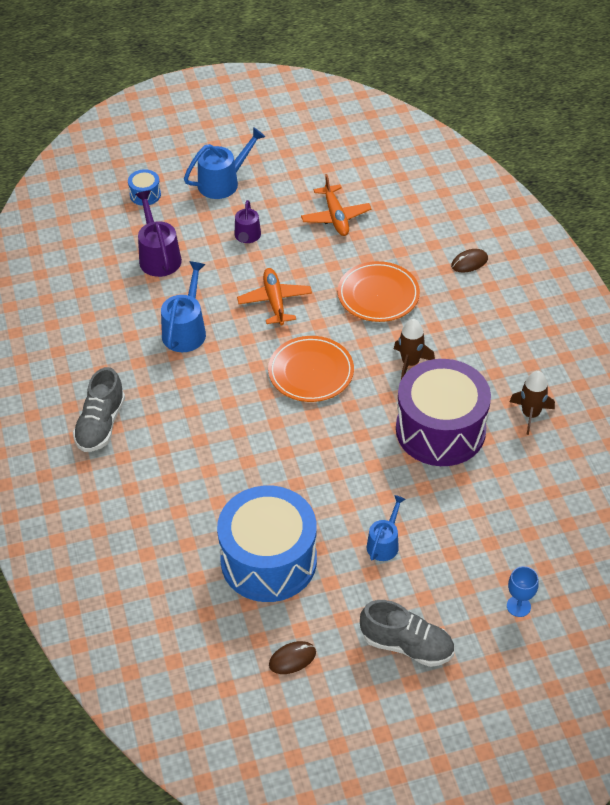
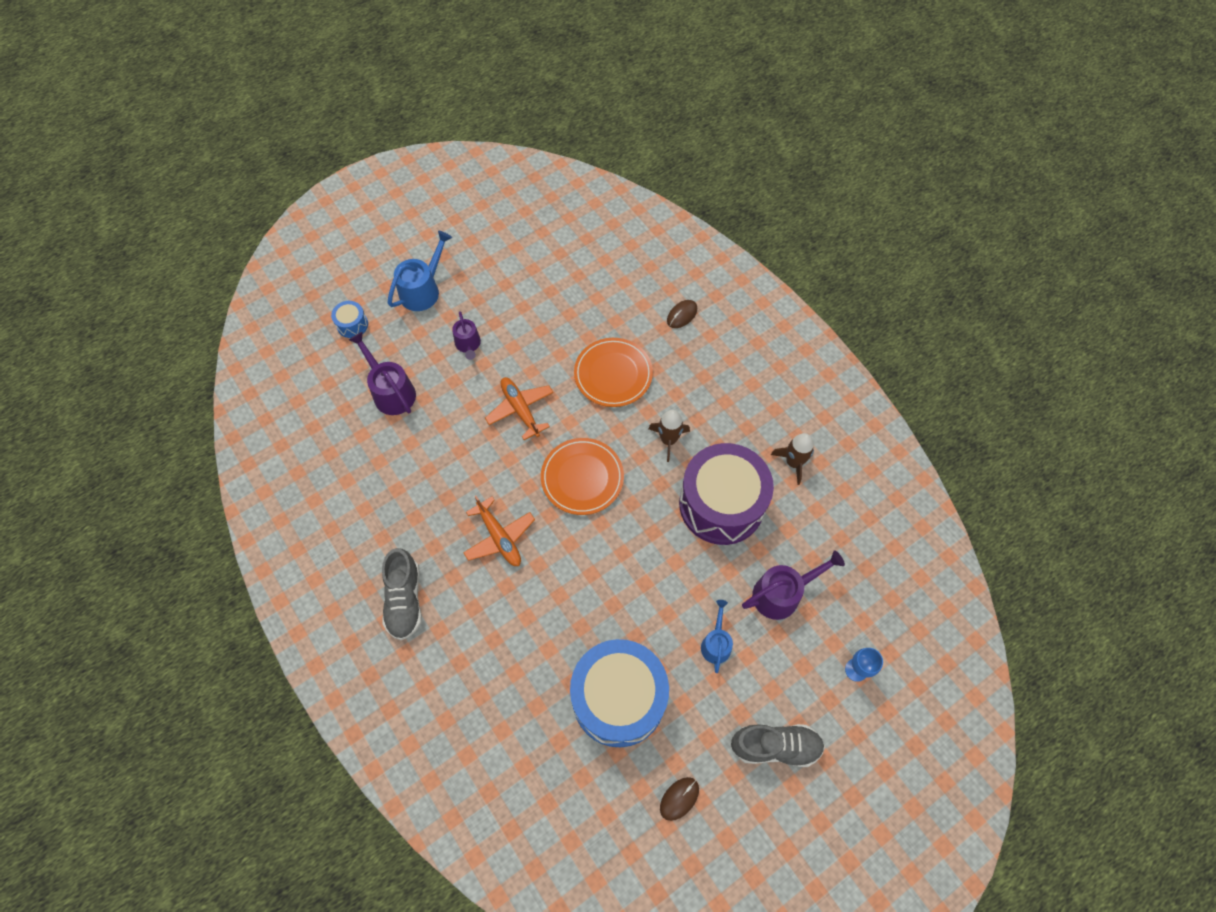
camera: 20 degrees left, 15 degrees up
blue watering can [161,261,206,352] -> none
orange plane [301,174,372,236] -> orange plane moved to [463,496,535,566]
none -> purple watering can [742,550,845,620]

